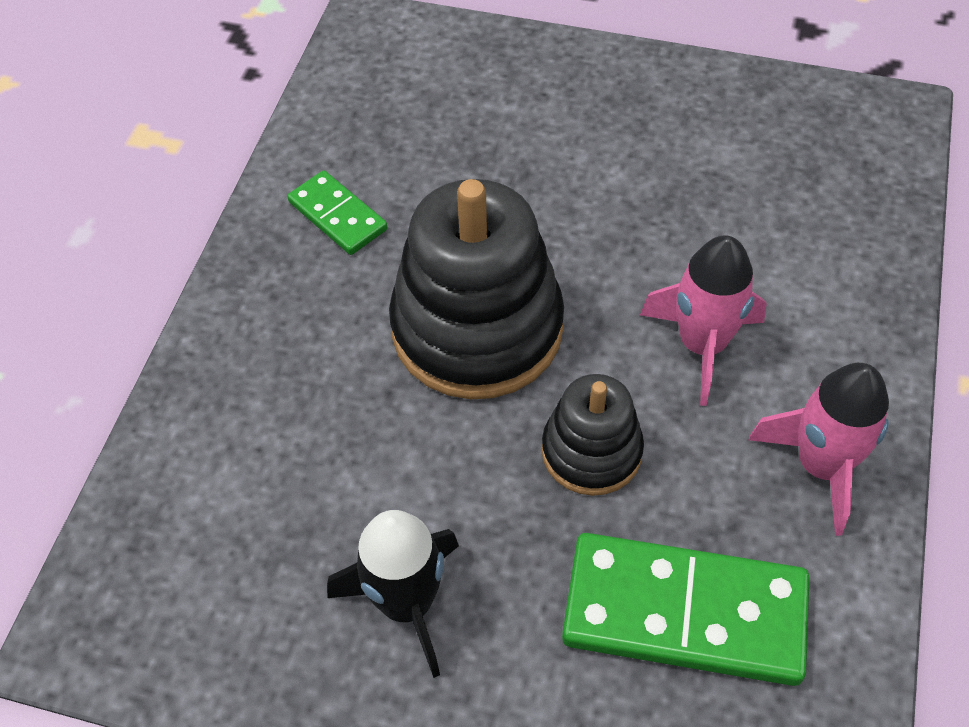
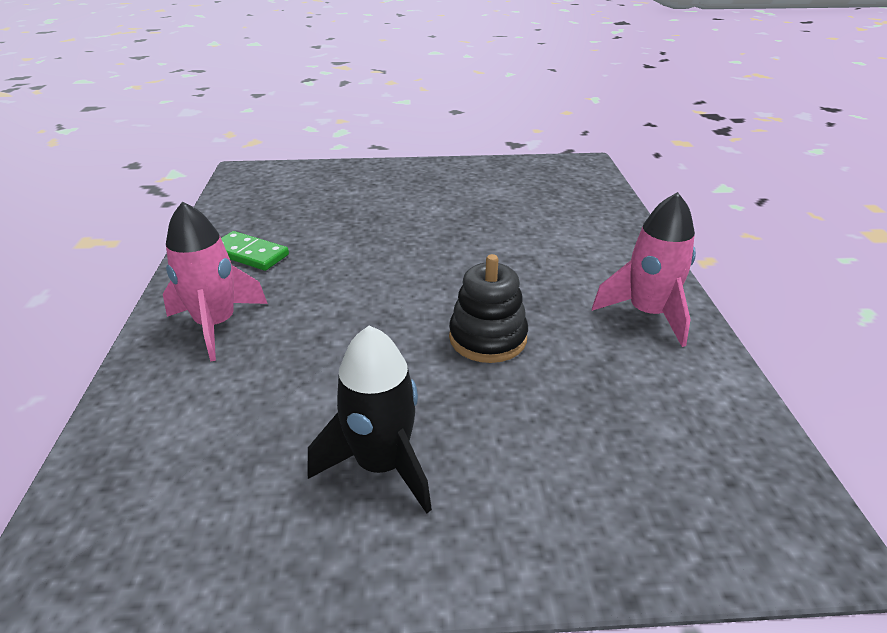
camera: 20 degrees left, 20 degrees down
black stacking toy [389,179,564,399] -> none
green domino [562,533,809,686] -> none
pink rocket [640,235,767,406] -> pink rocket moved to [163,201,268,361]

